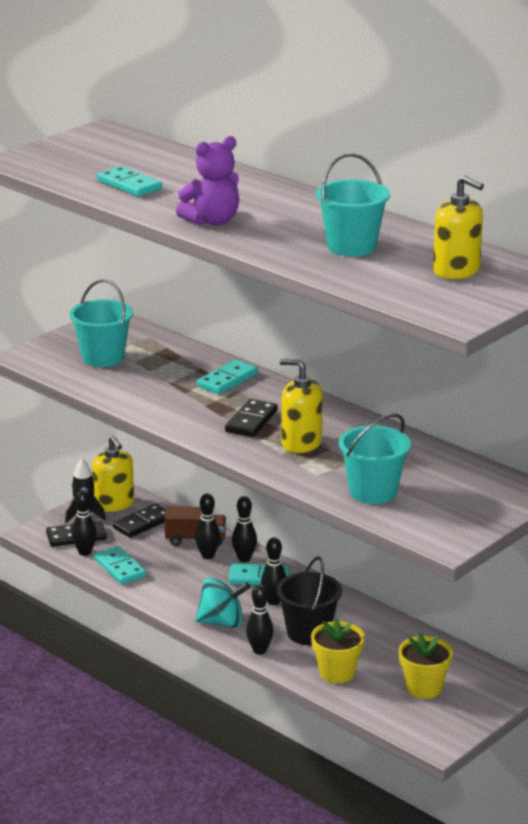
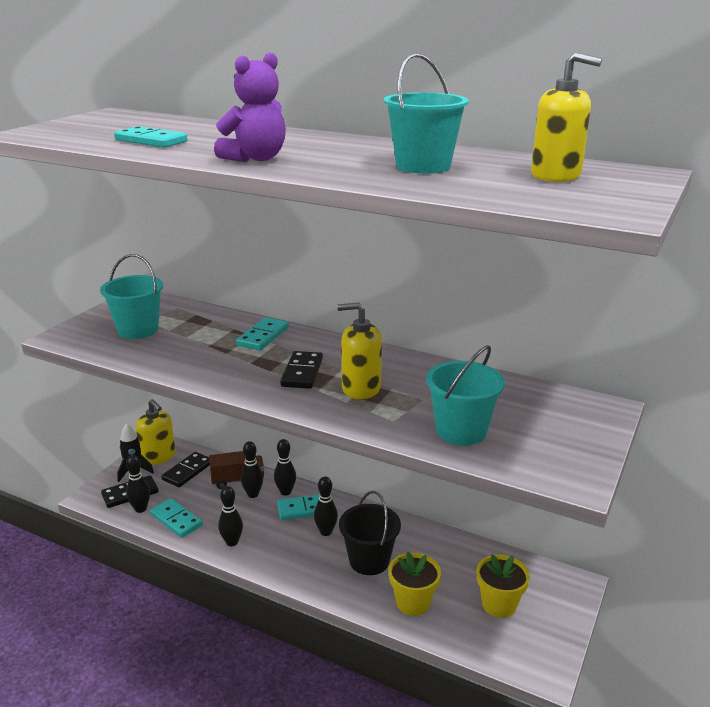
camera: 15 degrees left, 0 degrees up
turquoise spinning top [195,577,250,628] -> none
black bowling pin [246,584,273,654] -> black bowling pin moved to [218,486,243,546]

